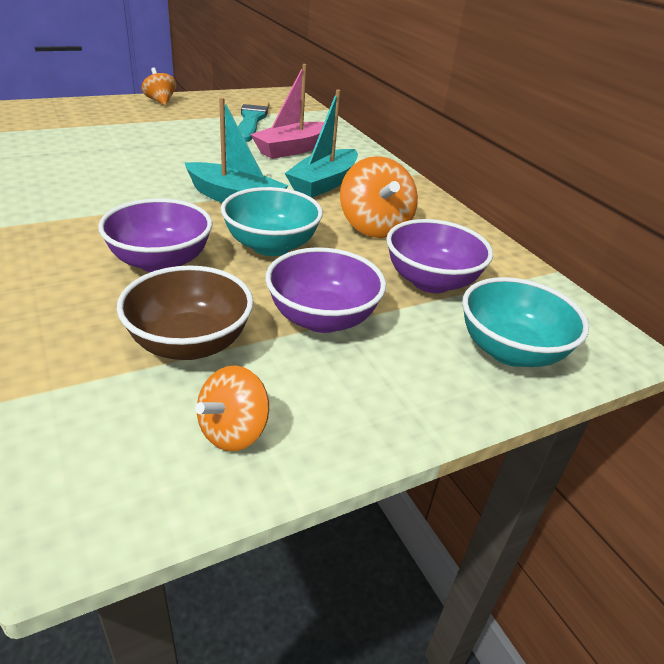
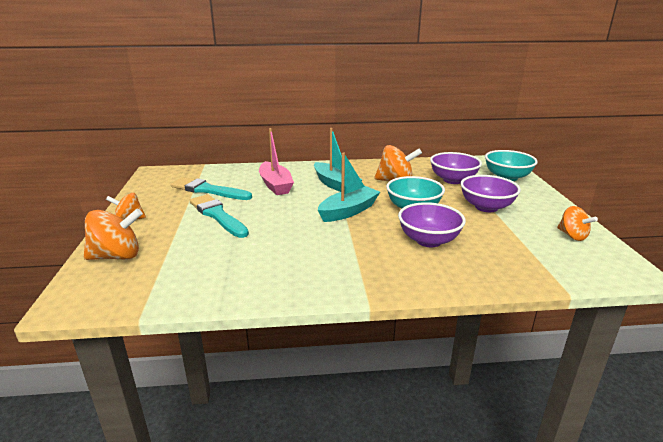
camera: 65 degrees left, 10 degrees down
brown bowl [117,266,254,360] -> none
none -> orange spinning top [84,209,143,260]
none -> turquoise brush [189,194,249,238]

